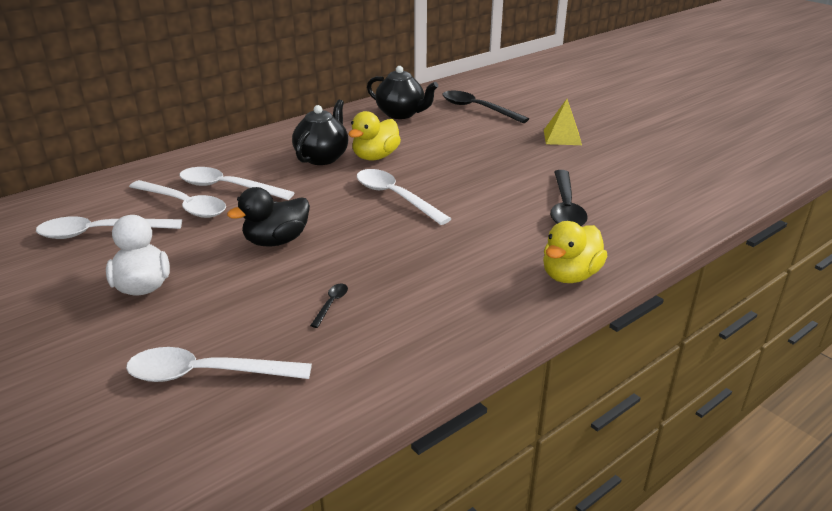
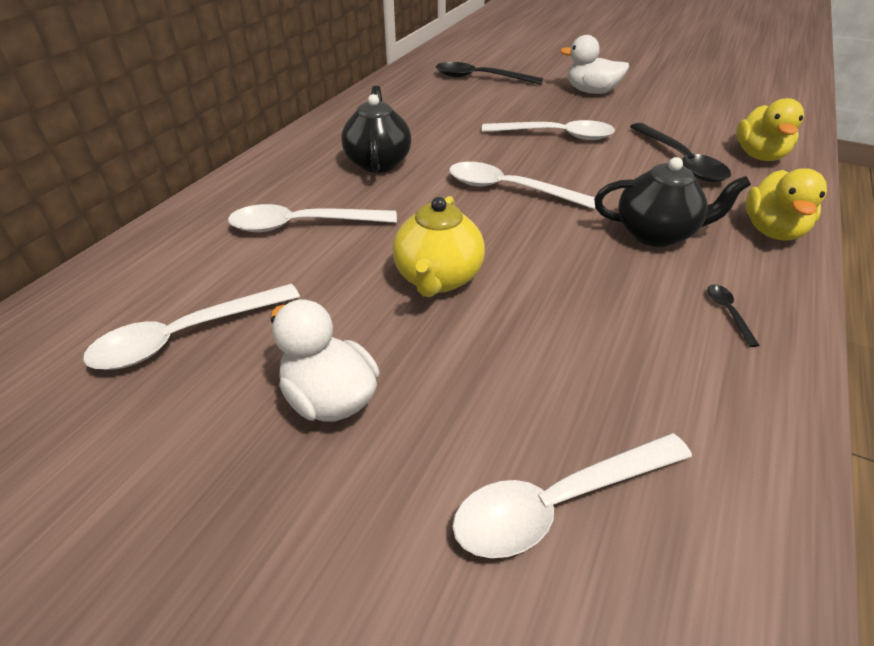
camera: 25 degrees left, 10 degrees up
white spoon [129,180,226,218] -> white spoon moved to [482,120,615,140]
black duck [227,187,310,246] -> yellow teapot [393,196,485,297]
black spoon [310,284,348,328] -> black spoon moved to [708,284,760,347]
yellow duck [349,111,401,160] -> yellow duck moved to [736,98,804,161]
black teapot [367,66,438,119] -> black teapot moved to [594,157,751,247]
yellow pyramid [544,99,582,145] -> white duck [560,35,629,94]

